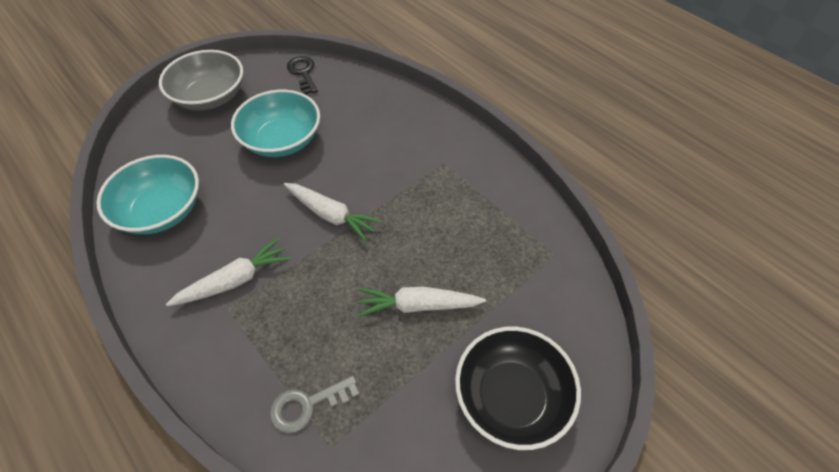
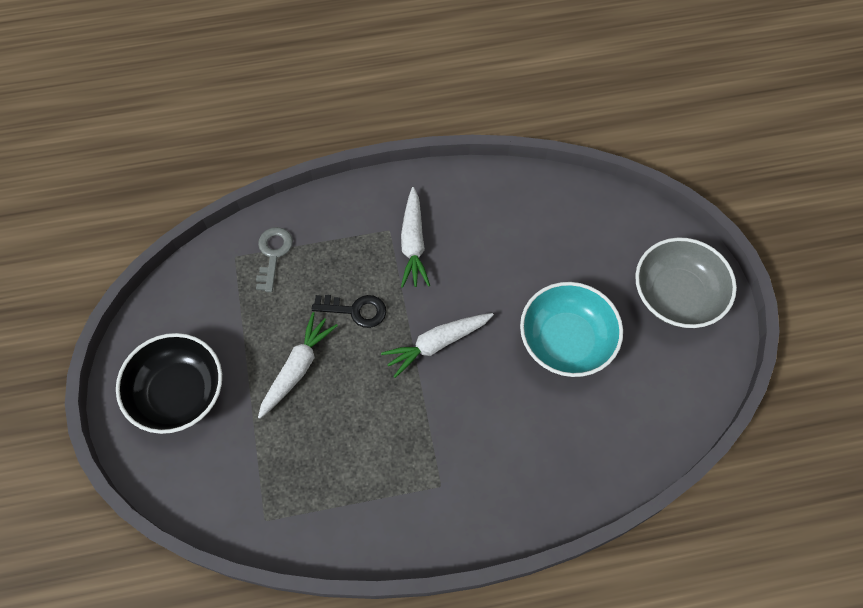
camera: 120 degrees right, 10 degrees up
turquoise bowl [96,155,199,234] -> none
black key [287,56,318,95] -> black key moved to [312,295,386,328]

